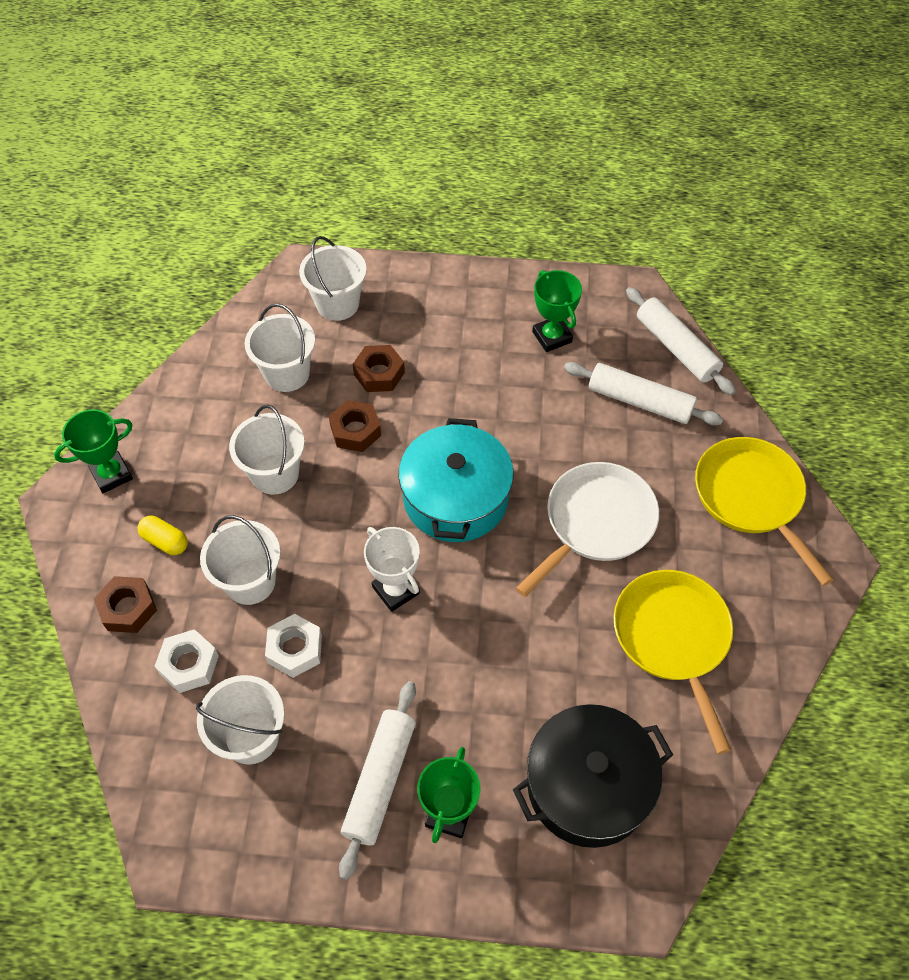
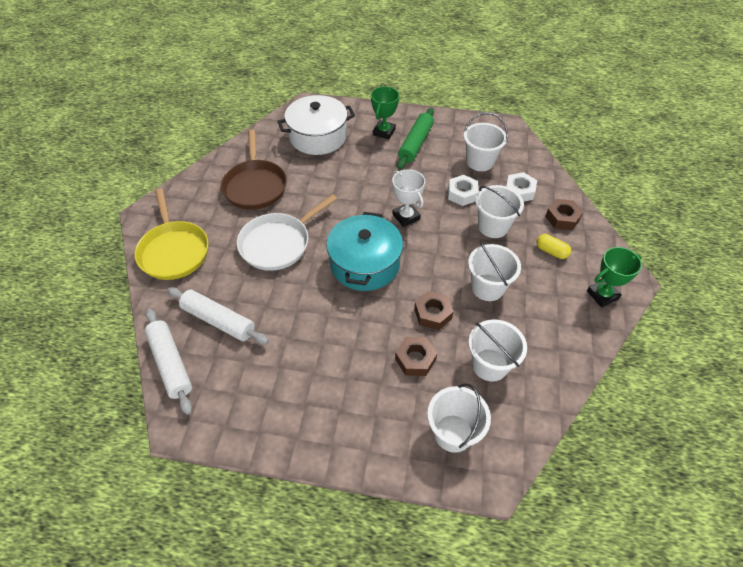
camera: 175 degrees left, 5 degrees down
white rolling pin [339,681,416,880] -> green rolling pin [397,108,434,169]
black pot [513,704,673,848] -> white pot [277,95,355,155]
green trophy [532,270,582,352] -> none
yellow pan [614,570,733,754] -> brown pan [221,130,287,210]

